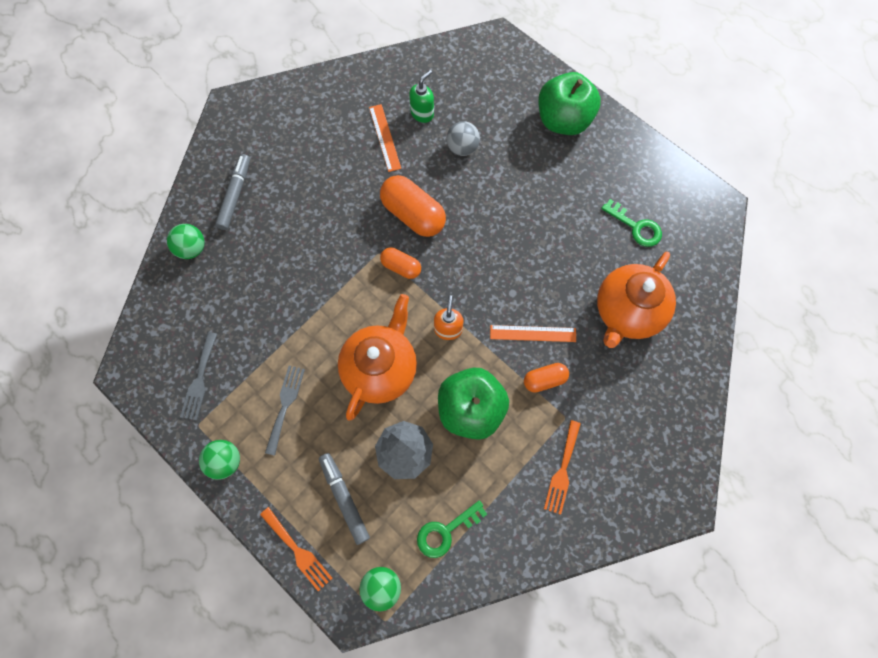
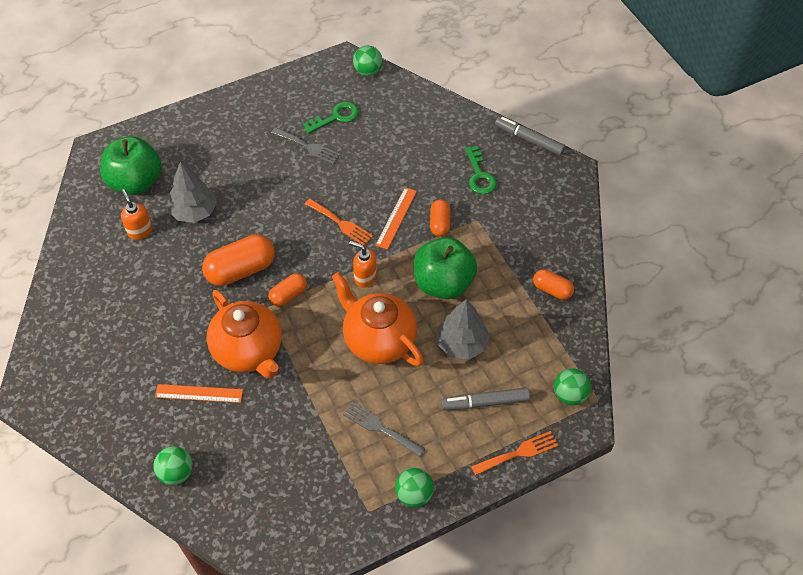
camera: 70 degrees left, 15 degrees down
grey fork [180,332,217,420] -> grey fork moved to [271,127,341,164]
grey marker [215,154,250,230] -> grey marker moved to [495,117,565,156]
orange ruler [369,104,401,172] -> orange ruler moved to [155,384,243,403]
green soap dispenser [409,70,434,123] -> orange soap dispenser [121,189,152,240]
green key [417,500,487,558] -> green key moved to [465,146,497,194]
grey ball [447,121,480,156] -> grey tree [168,162,217,223]
green apple [538,72,601,135] -> green apple moved to [100,136,162,195]
orange fork [544,420,581,515] -> orange fork moved to [305,198,373,245]
orange teapot [597,252,676,348] -> orange teapot moved to [207,290,282,378]
none -> green ball [353,46,383,76]
none -> orange capsule [533,269,574,300]

